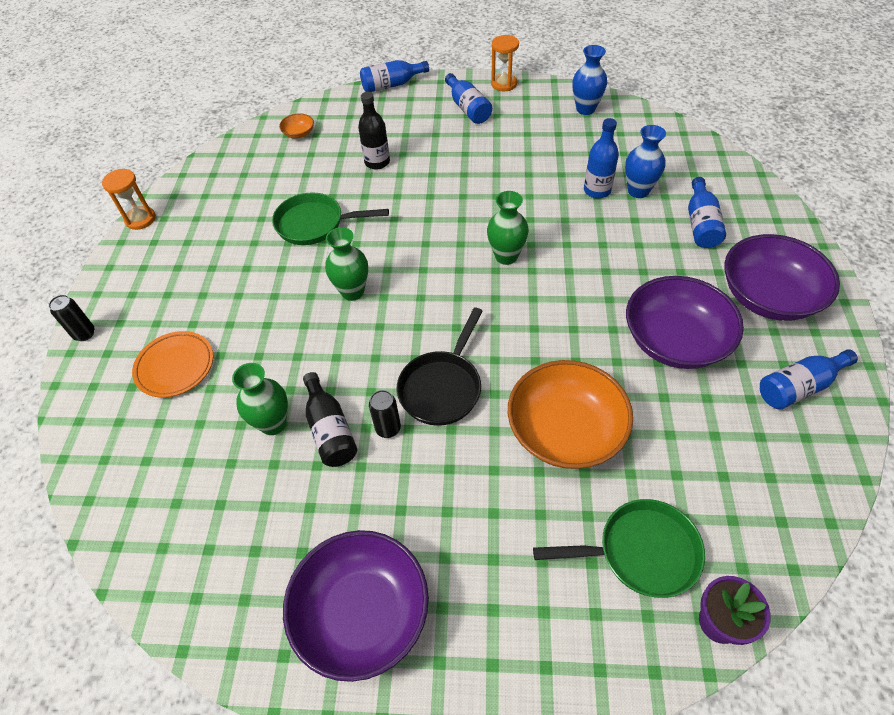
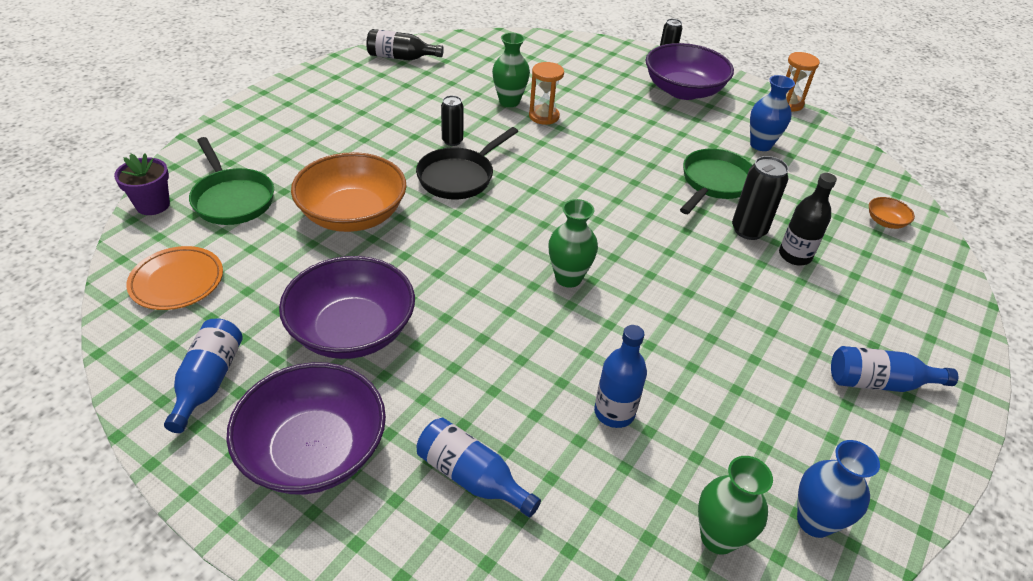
camera: 115 degrees right, 10 degrees down
orange plate [132,331,213,398] -> orange plate moved to [126,246,223,310]
purple bowl [283,530,429,682] -> purple bowl moved to [646,43,734,100]
black bottle [303,372,357,467] -> black bottle moved to [366,29,444,61]
green vase [325,227,368,301] -> green vase moved to [698,456,773,555]
blue bottle [360,60,429,92] -> none
black pan [397,307,483,426] -> black pan turned 105 degrees counterclockwise [416,127,518,199]
orange hourglass [491,35,519,91] -> orange hourglass moved to [529,62,564,125]
green pan [533,499,705,598] -> green pan turned 60 degrees counterclockwise [189,137,274,225]
blue vase [625,125,666,198] -> blue vase moved to [750,75,795,151]
none -> black can [732,156,789,240]

